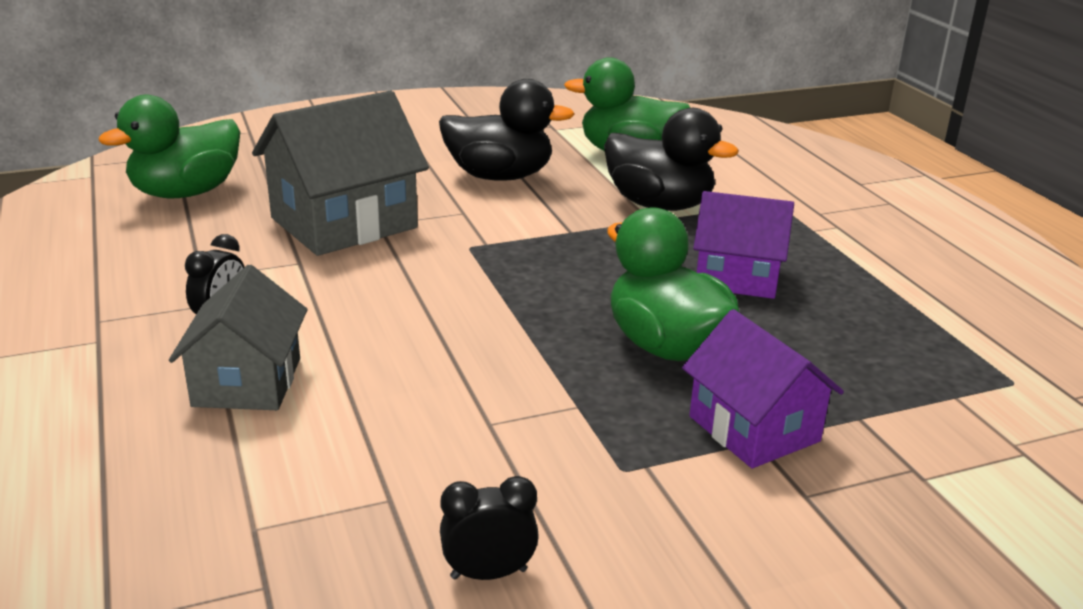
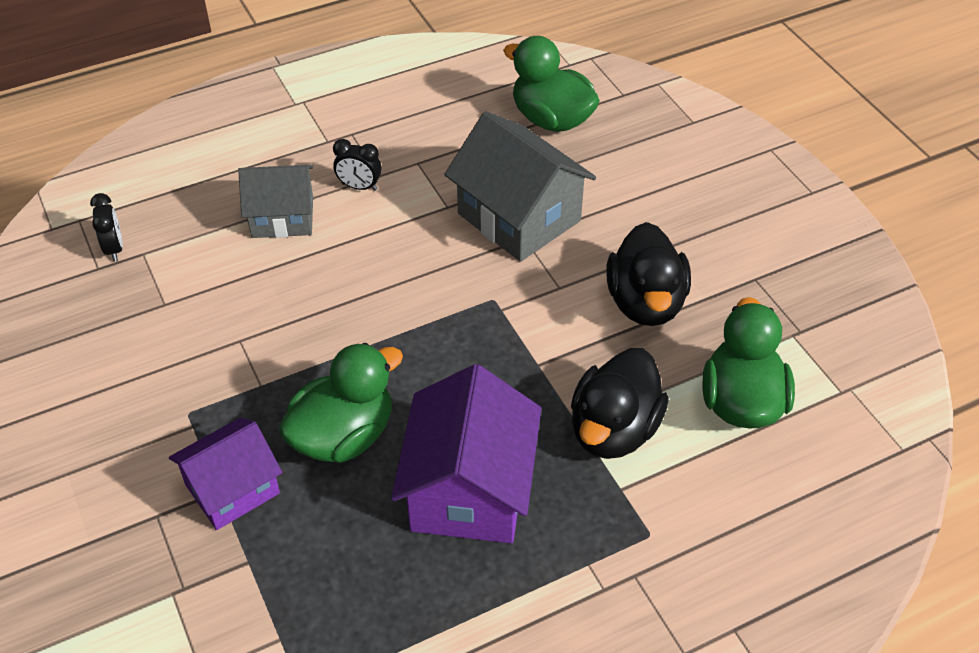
camera: 85 degrees right, 20 degrees up
black clock [440,476,539,580] -> black clock moved to [90,193,123,261]
purple house [693,191,794,299] -> purple house [391,364,541,543], size x1.54

